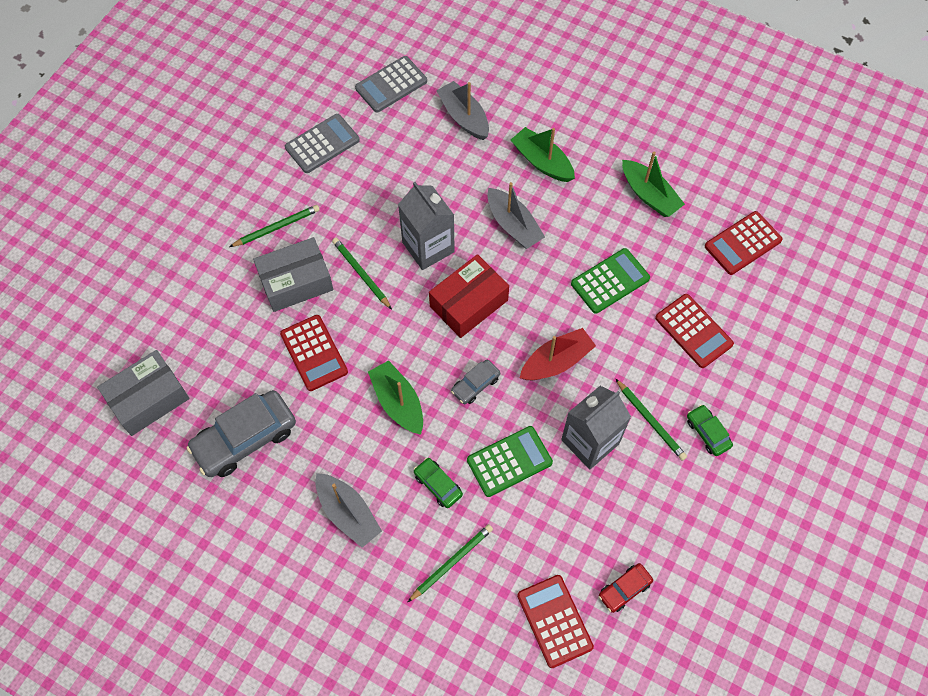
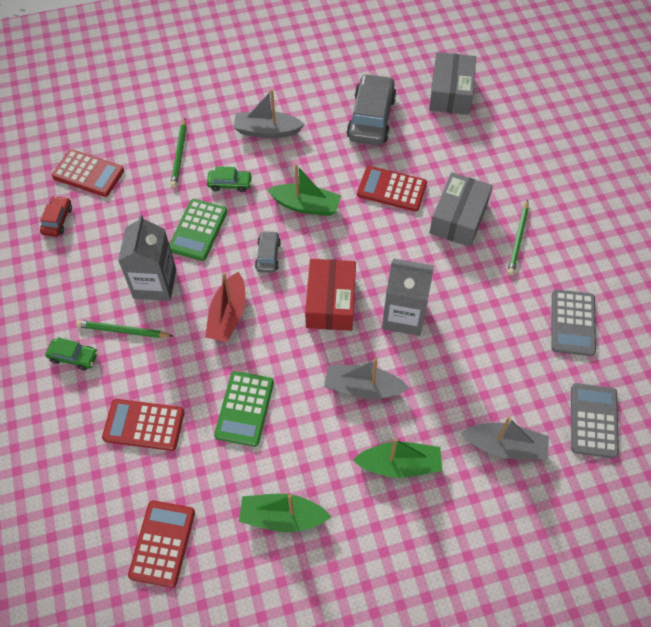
camera: 135 degrees right, 5 degrees down
green pencil [332,238,392,309] -> none

